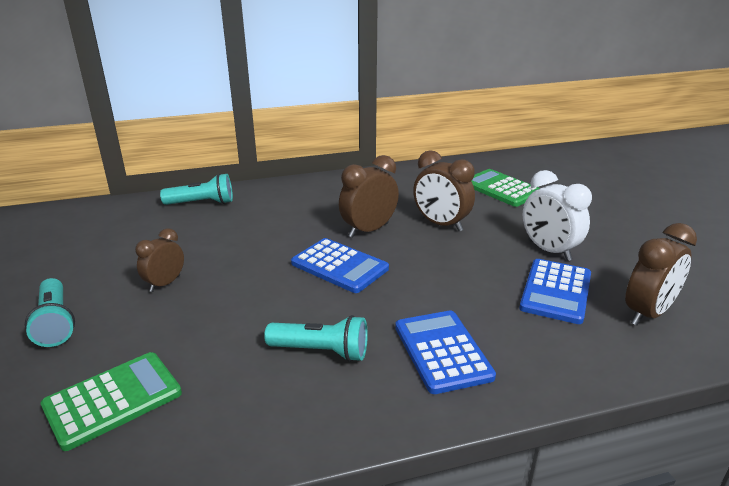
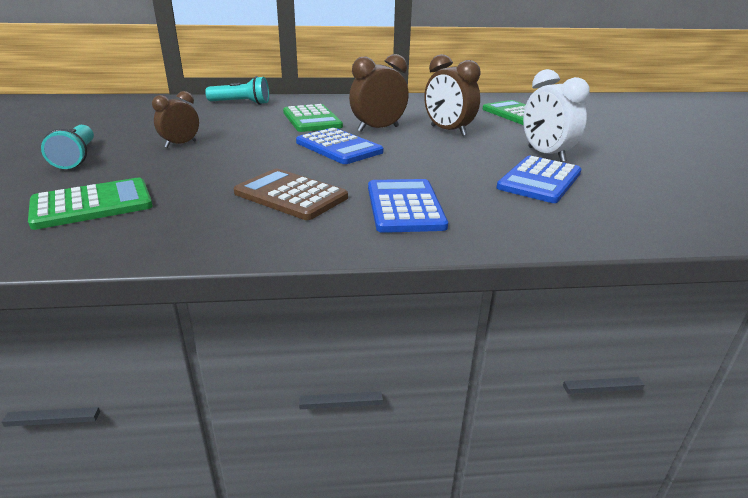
camera: 10 degrees right, 0 degrees up
turquoise flashlight [264,315,368,362] -> brown calculator [234,169,348,220]
brown clock [625,223,697,326] -> none
none -> green calculator [283,104,343,132]

